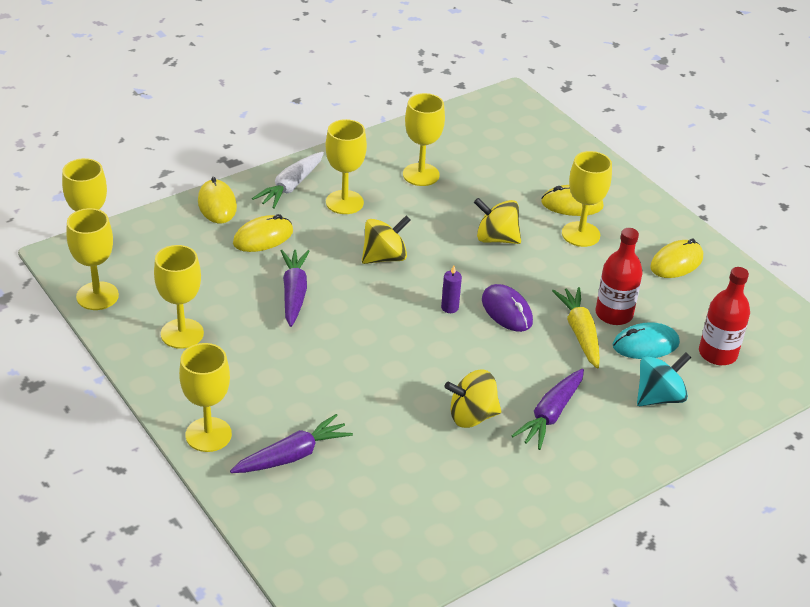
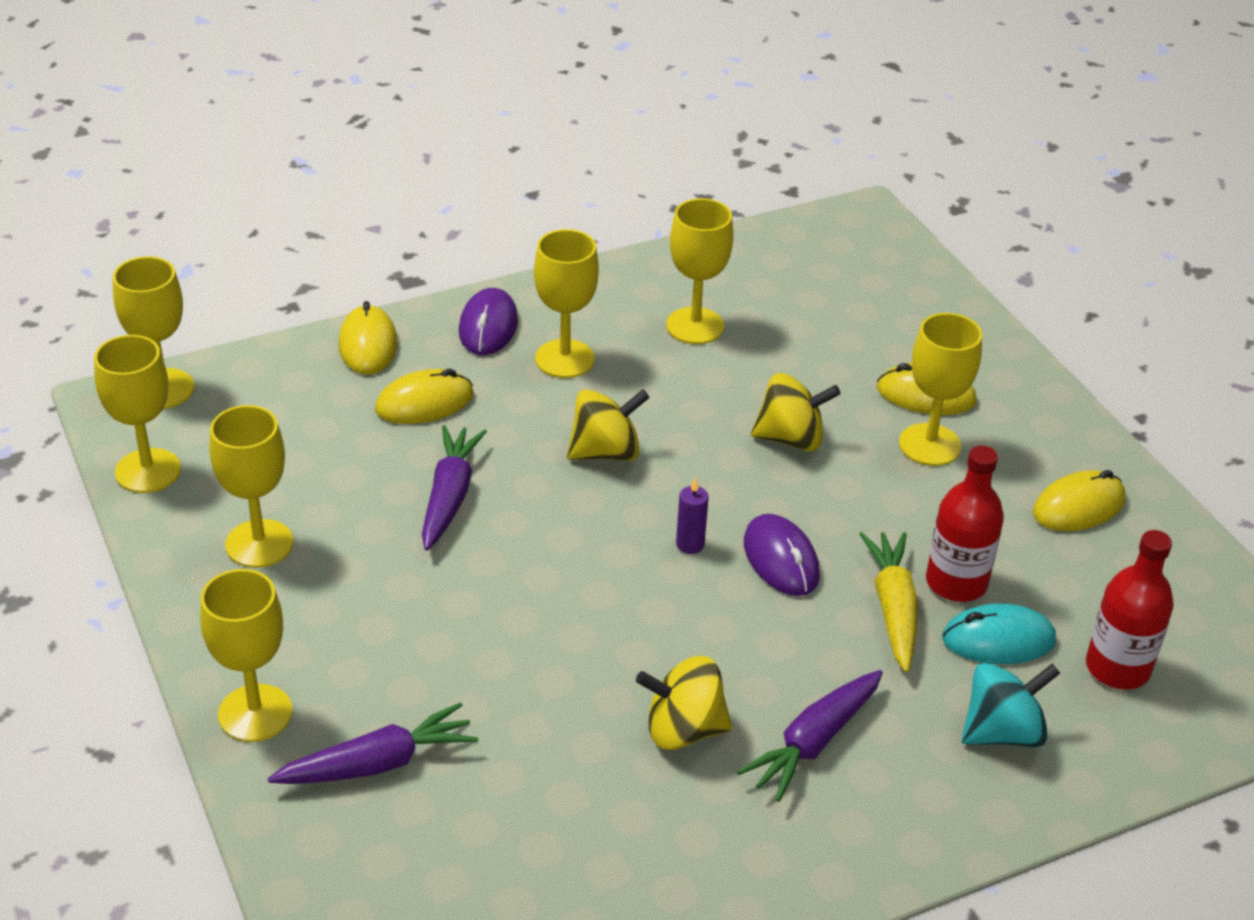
camera: 10 degrees right, 0 degrees up
white carrot [252,152,324,209] -> purple mouse [459,288,518,355]
yellow spinning top [474,198,521,244] -> yellow spinning top turned 150 degrees clockwise [751,373,841,451]

